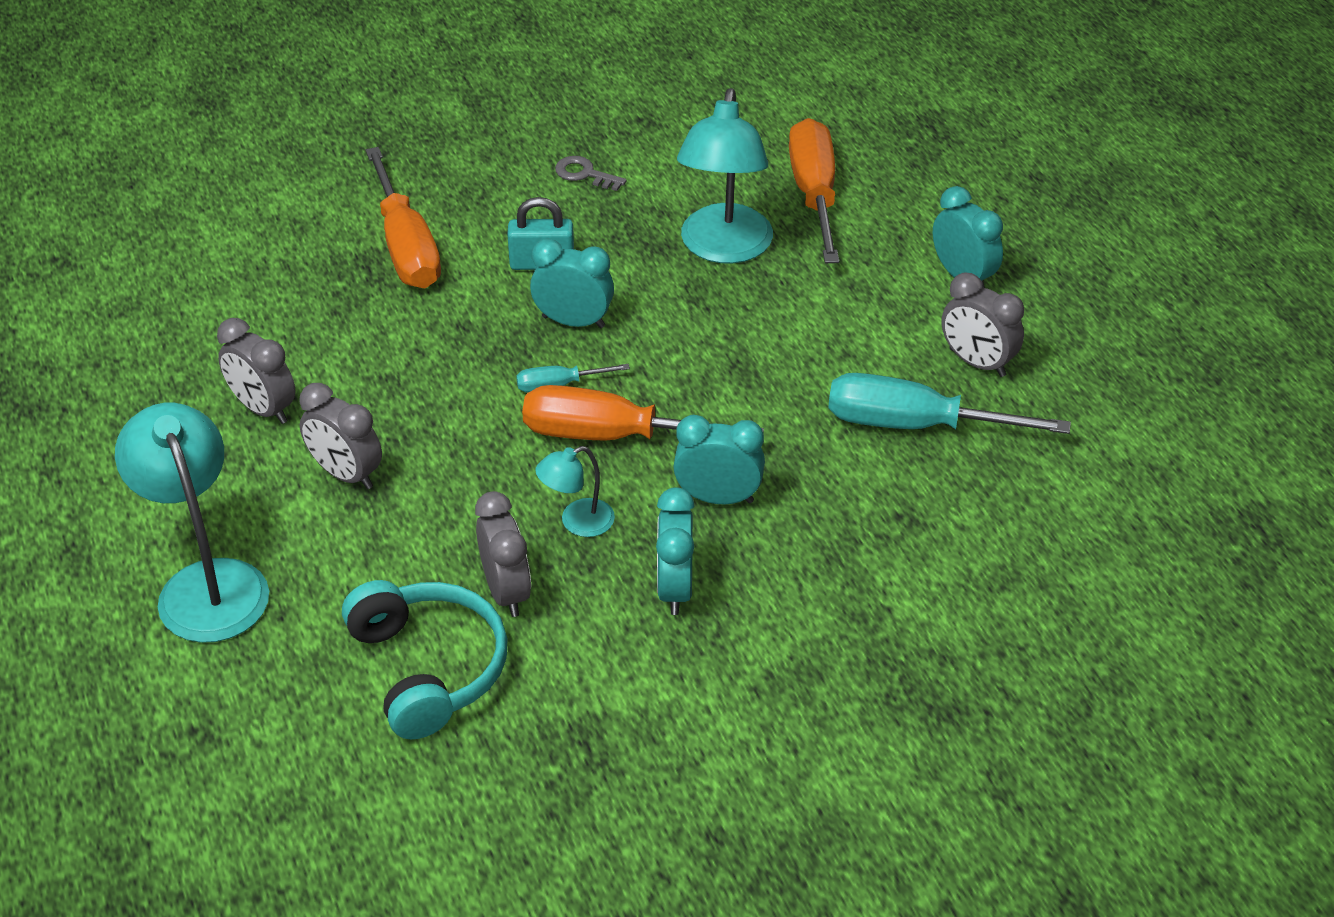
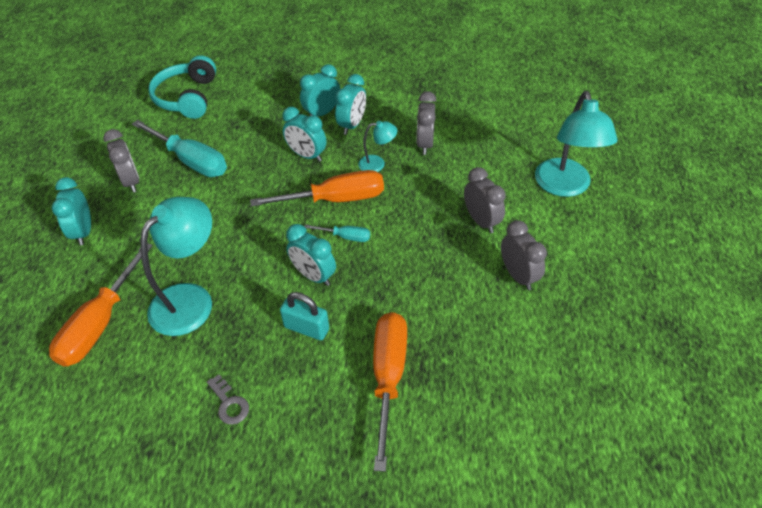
camera: 155 degrees left, 5 degrees up
turquoise headphones [342,580,508,739] -> turquoise headphones moved to [148,55,216,119]
orange screwdriver [522,385,764,441] -> orange screwdriver turned 45 degrees counterclockwise [250,170,384,207]
none -> turquoise clock [300,64,340,116]

